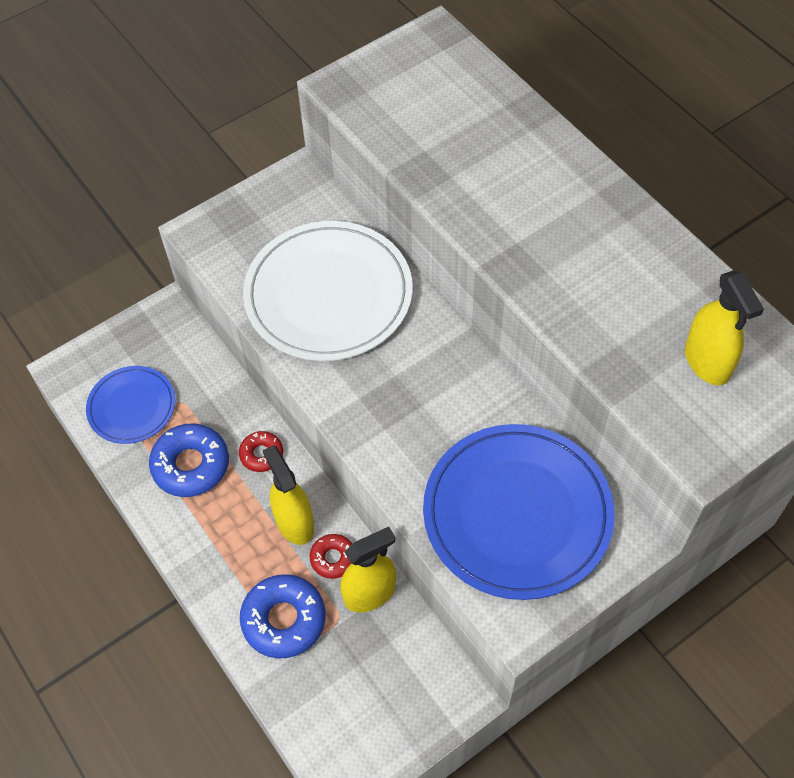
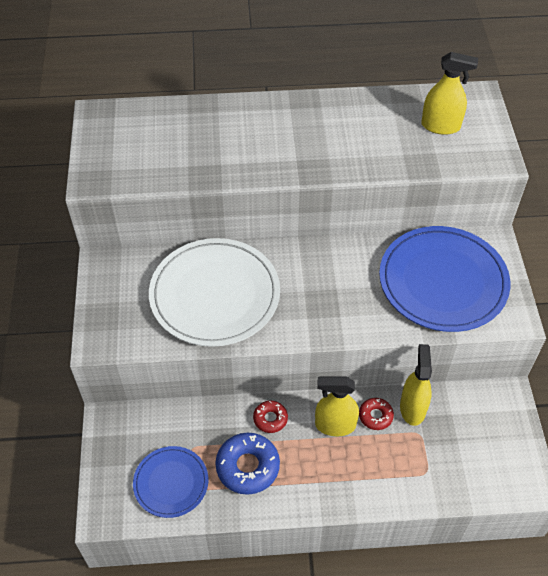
camera: 60 degrees left, 5 degrees down
blue donut [240,574,325,659] -> none

